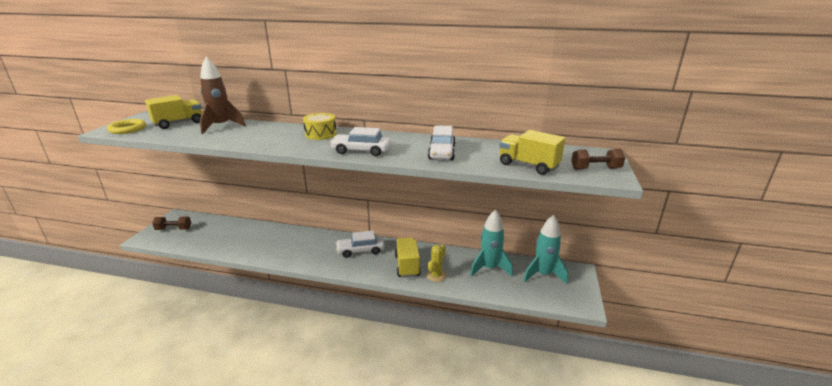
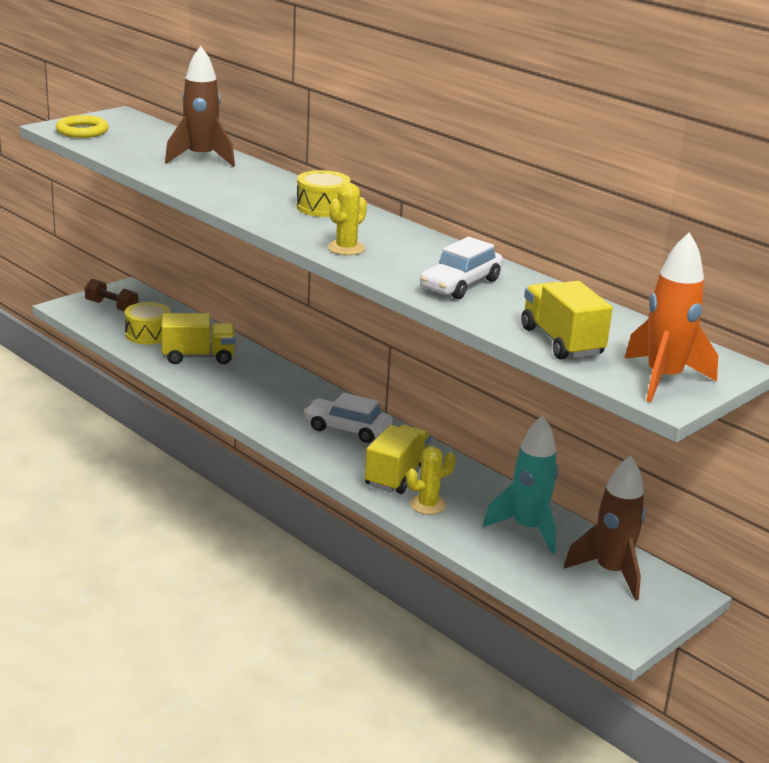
camera: 30 degrees right, 0 degrees up
yellow truck [145,95,202,129] -> yellow truck moved to [161,313,235,364]
white car [330,127,391,156] -> yellow cactus [328,183,367,255]
turquoise rocket [523,215,568,284] -> brown rocket [564,455,645,600]
brown dumbbell [571,149,625,170] -> orange rocket [625,232,718,402]
none -> yellow drum [125,302,171,344]

